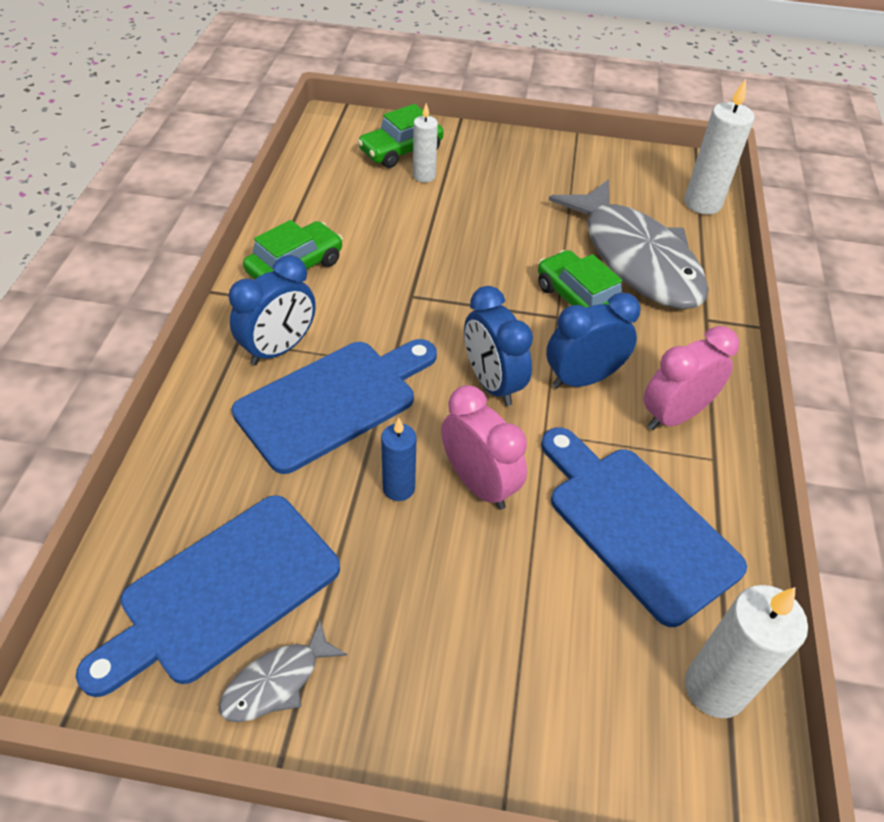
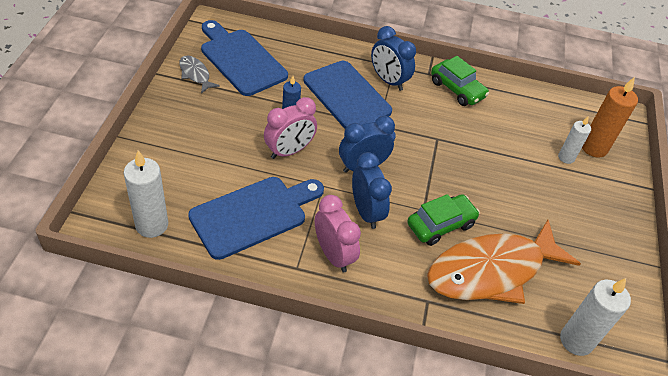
camera: 90 degrees right, 0 degrees up
green car [357,104,444,168] -> orange candle [582,77,638,158]
grey fish [549,179,709,309] -> orange fish [427,220,581,304]

